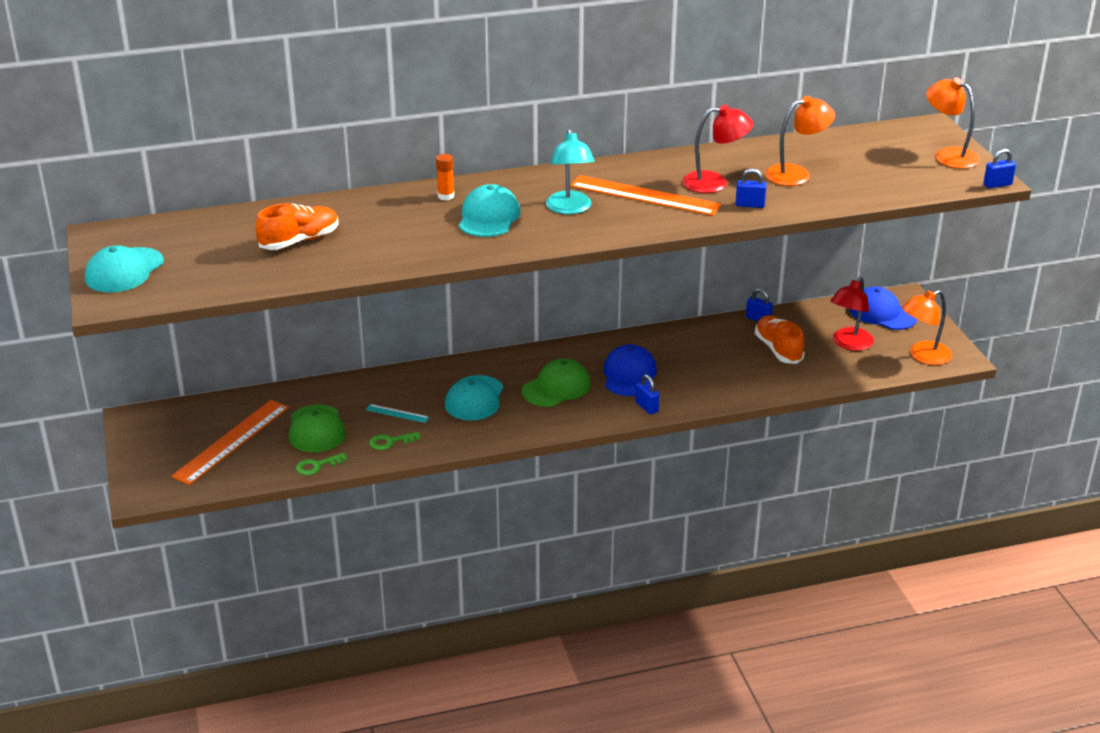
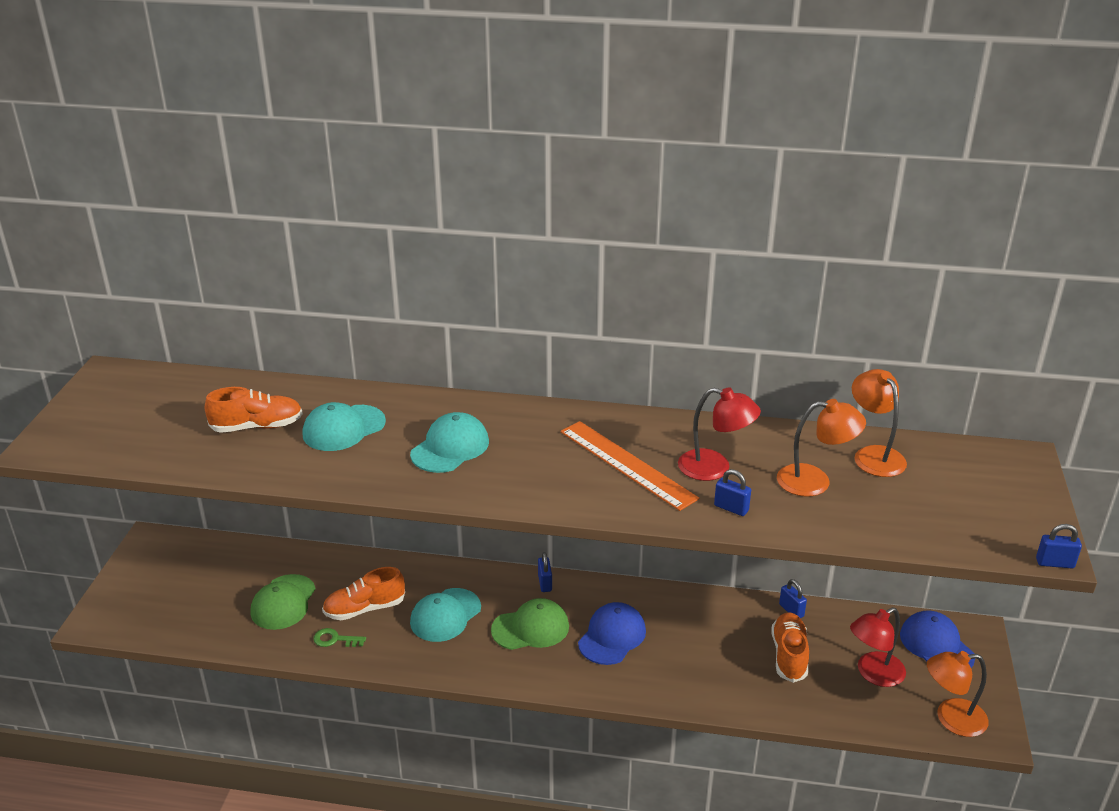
camera: 25 degrees right, 0 degrees up
turquoise cap [85,245,164,292] -> turquoise cap moved to [303,402,386,451]
orange ruler [171,400,289,485] -> none
green key [296,453,347,475] -> none
turquoise ruler [366,404,429,423] -> orange shoe [322,567,405,620]
orange glue stick [436,154,454,200] -> none
turquoise lamp [546,128,595,214] -> none
blue padlock [635,374,660,415] -> blue padlock moved to [538,552,552,592]
orange lamp [926,78,980,169] -> orange lamp moved to [852,369,907,477]

